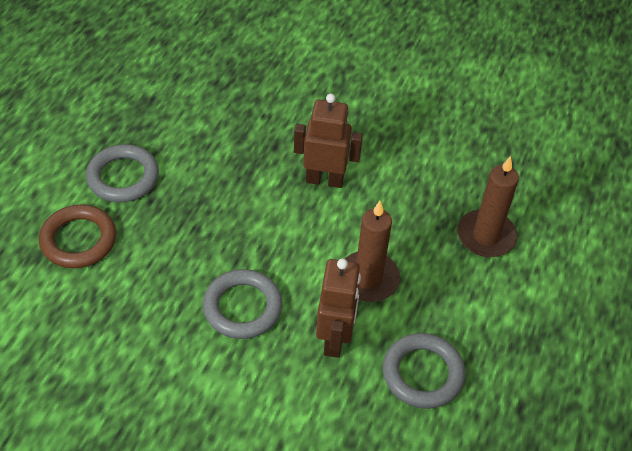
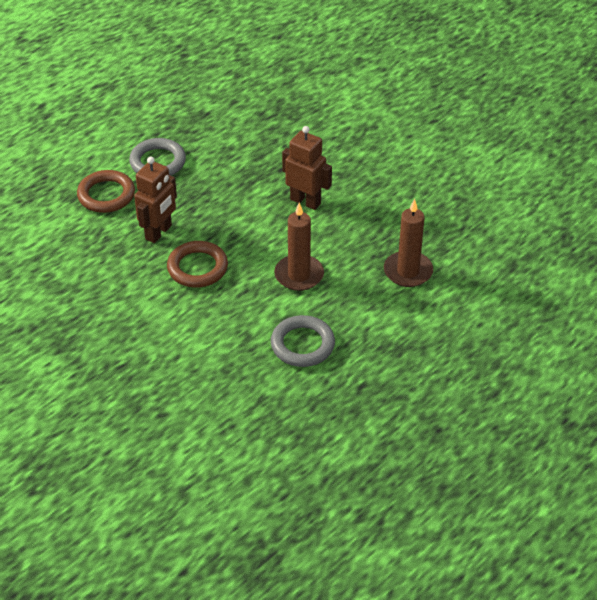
camera: 25 degrees right, 5 degrees down
grey ring [203,269,282,339] -> brown ring [167,241,228,288]
brown robot [316,259,361,358] -> brown robot moved to [134,156,177,243]

